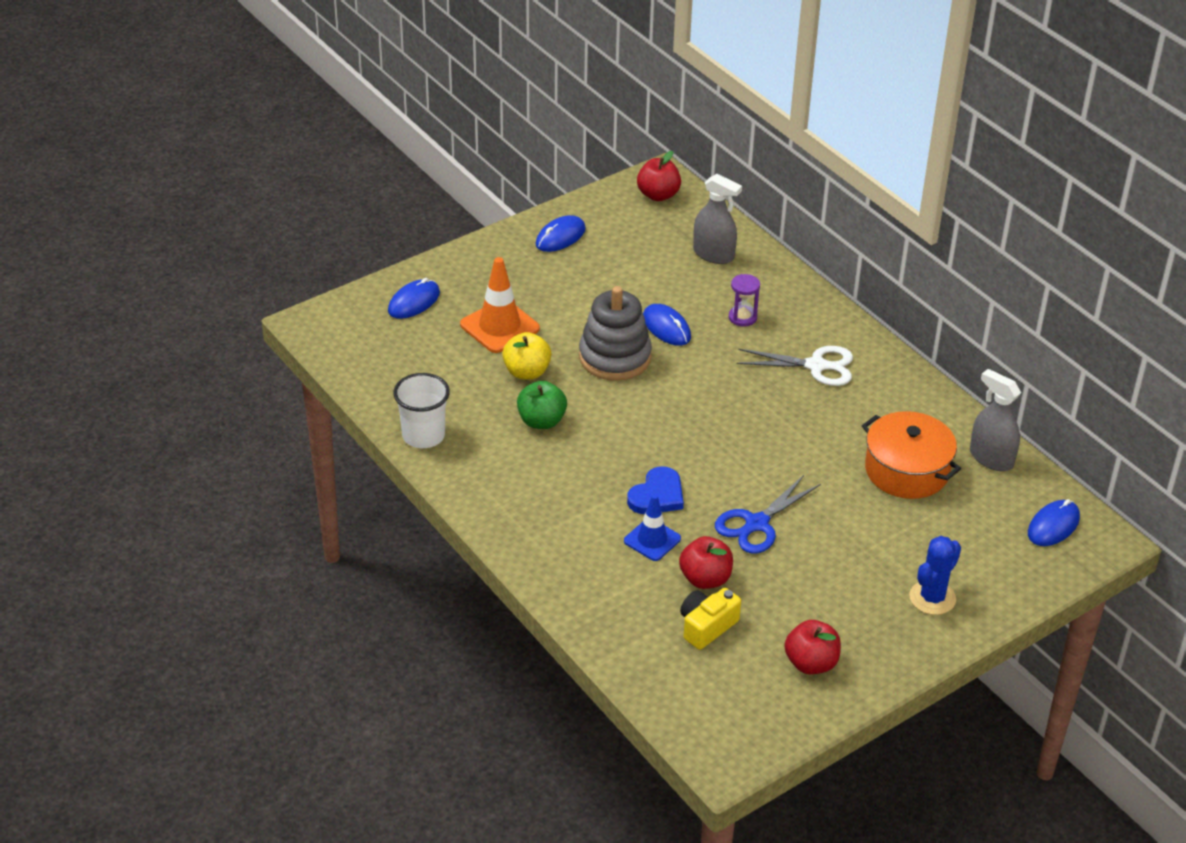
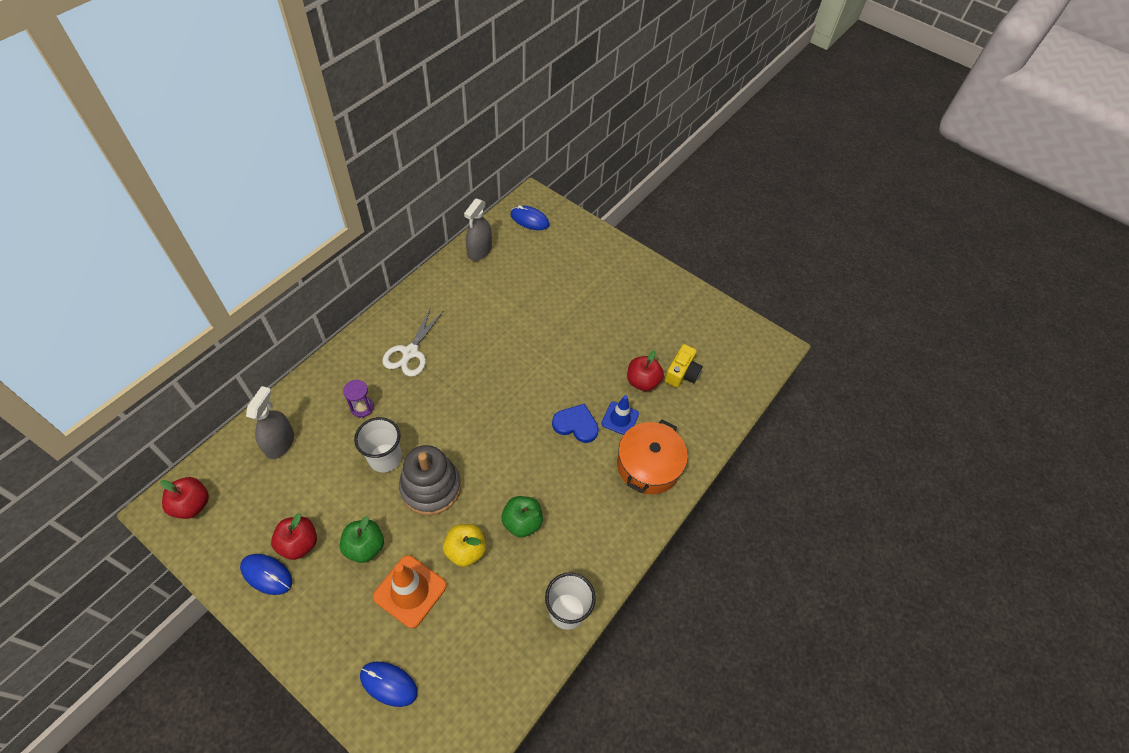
camera: 110 degrees left, 15 degrees up
blue mouse [643,304,691,346] -> white cup [354,417,402,472]
yellow camera [680,588,741,650] -> yellow camera turned 90 degrees counterclockwise [665,344,703,388]
blue scissors [715,475,821,554] -> none
white scissors [737,346,853,386] -> white scissors turned 150 degrees counterclockwise [382,307,443,377]
red apple [785,620,841,674] -> red apple moved to [271,513,317,560]
orange pot [862,411,961,499] -> orange pot moved to [617,420,688,494]
blue cactus [909,536,961,615] -> none
none -> green apple [340,516,384,563]

